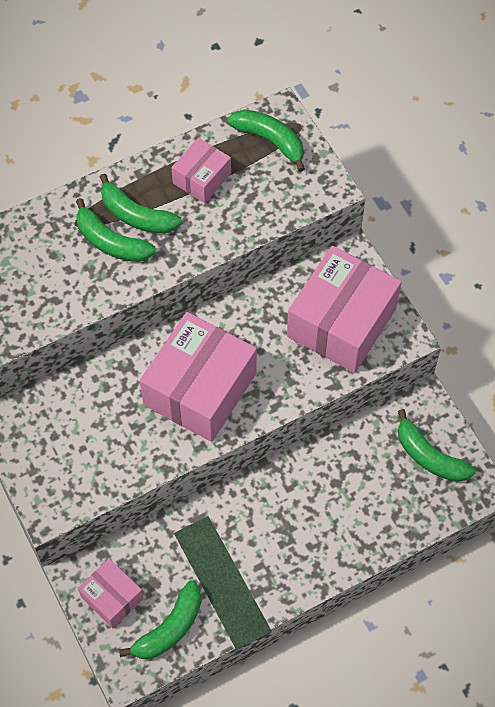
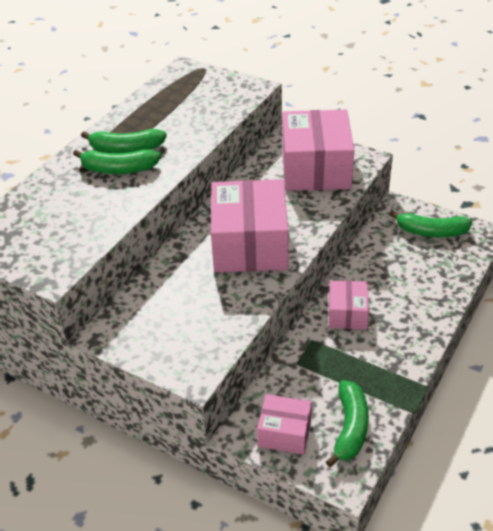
camera: 30 degrees left, 20 degrees down
pink box [171,138,231,203] -> pink box moved to [329,280,369,329]
green banana [227,109,305,172] -> none

